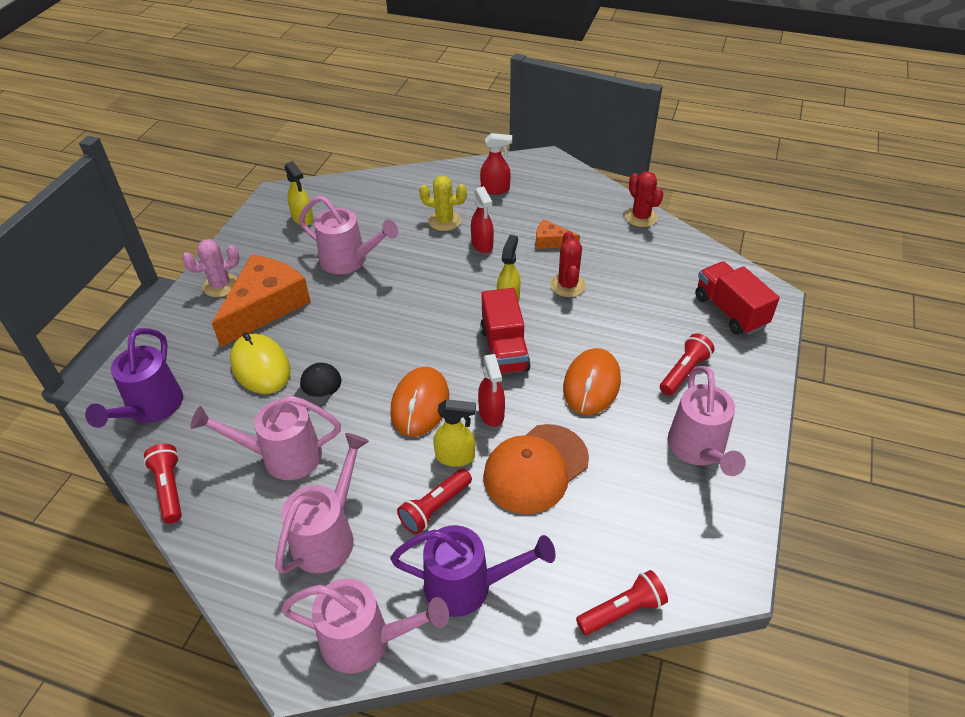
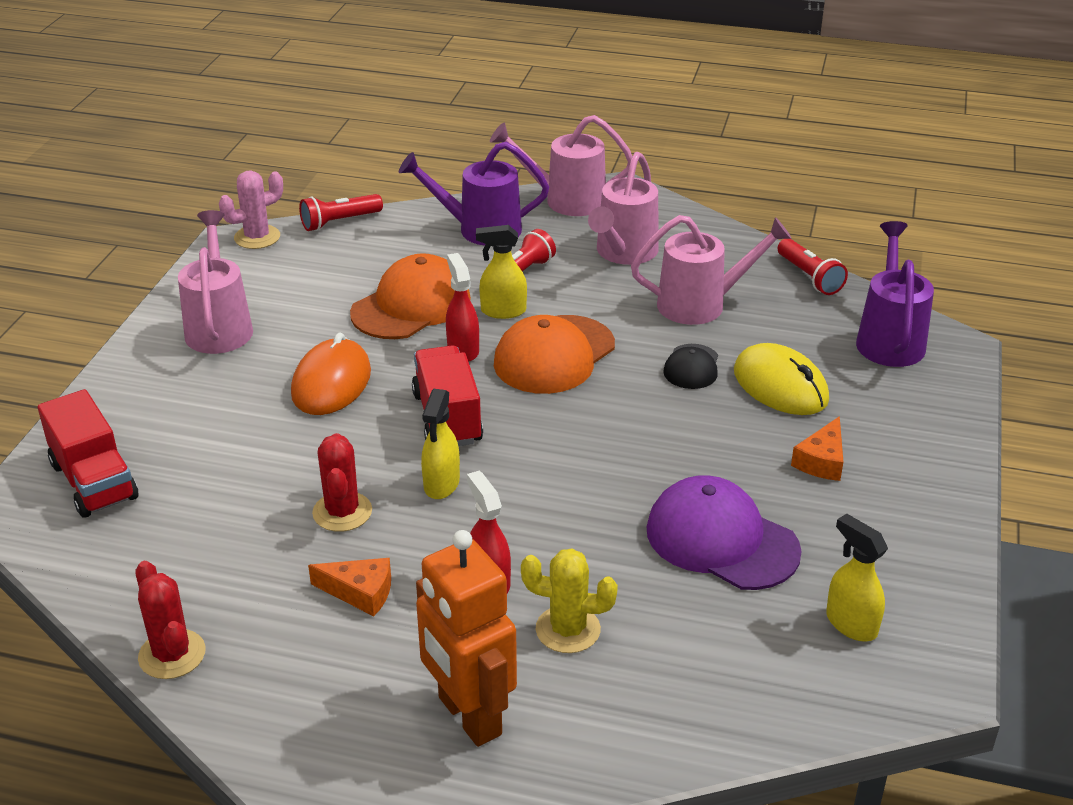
camera: 175 degrees right, 10 degrees down
pink cactus [182,239,239,297] -> pink cactus moved to [219,170,283,249]
orange cheese [212,255,311,347] -> orange cheese [791,416,843,481], size x0.47
pink watering can [299,195,398,274] -> purple cap [647,475,802,590]
orange mouse [390,367,449,437] -> orange cap [494,315,615,394]
red spray bottle [480,133,512,194] -> orange robot [416,530,517,747]
red flashlight [660,333,715,396] -> none

